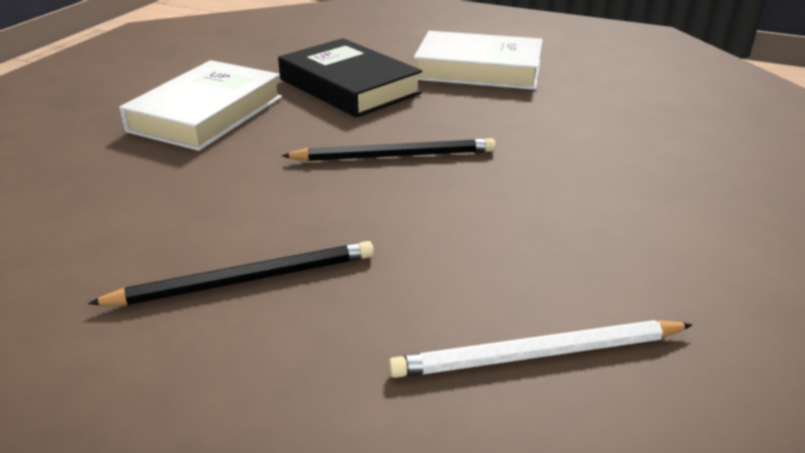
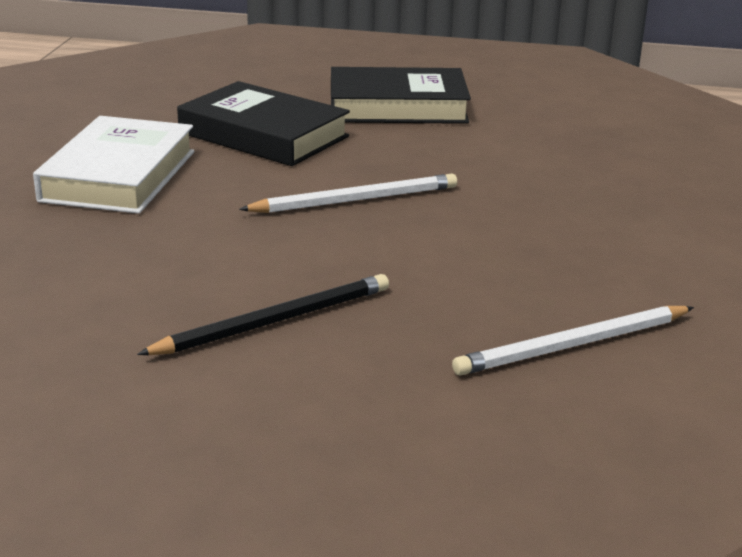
camera: 15 degrees left, 5 degrees down
black pencil [282,138,496,161] -> white pencil [239,174,457,213]
white book [414,31,543,90] -> black book [331,67,471,124]

